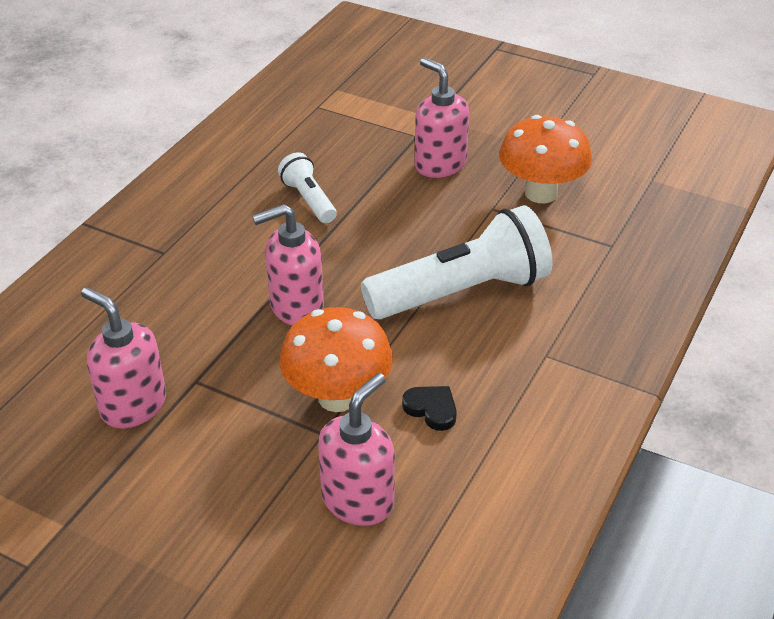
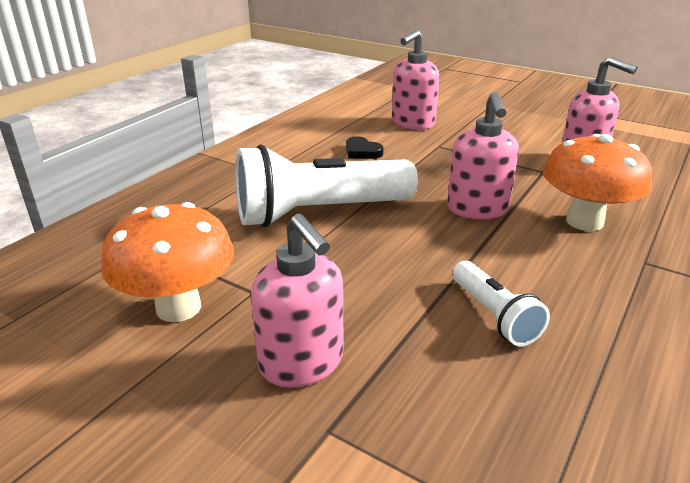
camera: 175 degrees left, 10 degrees down
pink soap dispenser [252,204,324,325] -> pink soap dispenser turned 105 degrees clockwise [447,92,519,219]
orange mushroom [279,307,393,412] -> orange mushroom moved to [543,134,652,231]

